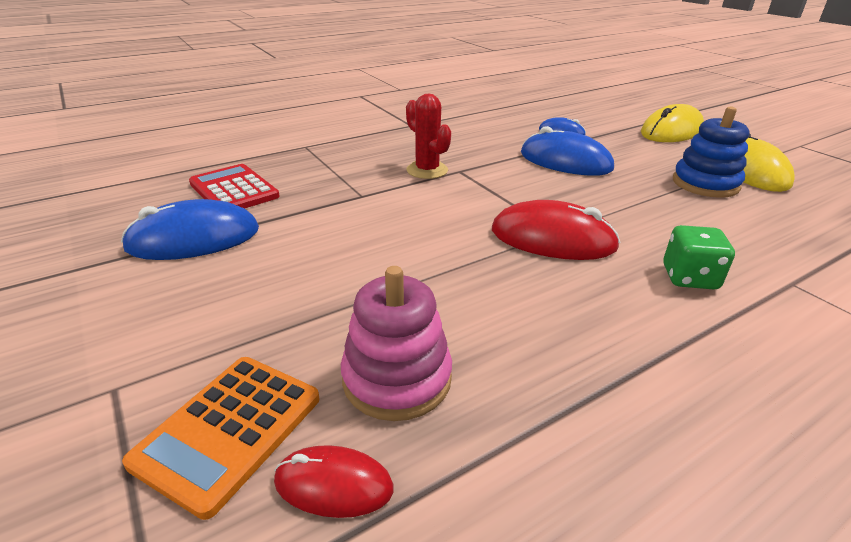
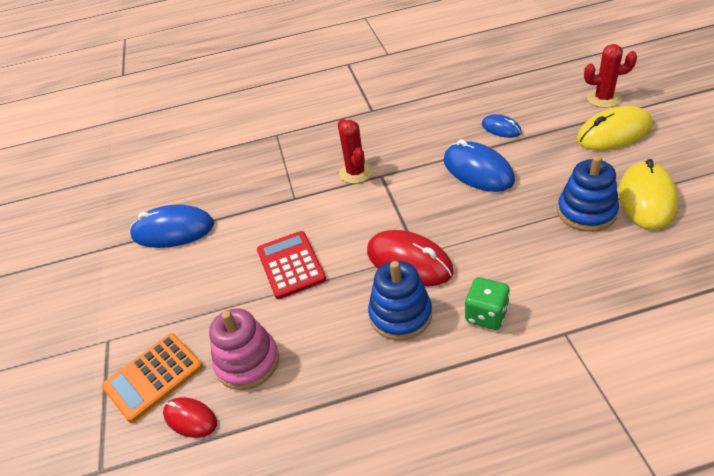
camera: 25 degrees right, 10 degrees up
red calculator [189,164,280,209] -> red calculator moved to [257,231,326,299]
none -> blue stacking toy [368,261,432,340]
none -> red cactus [584,44,637,108]

